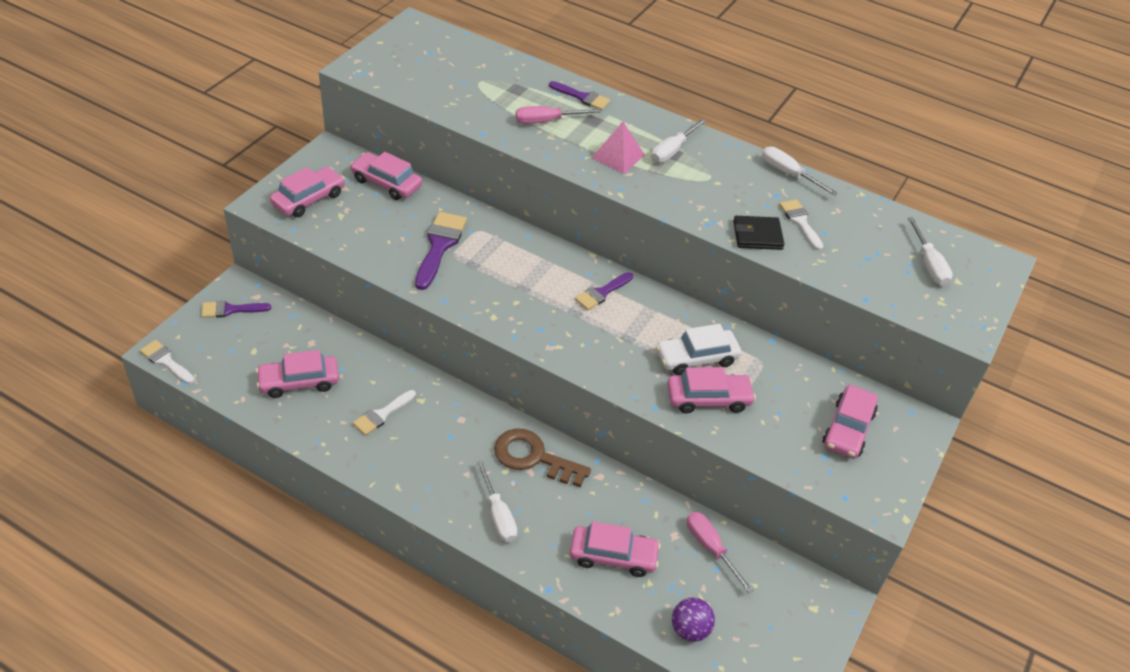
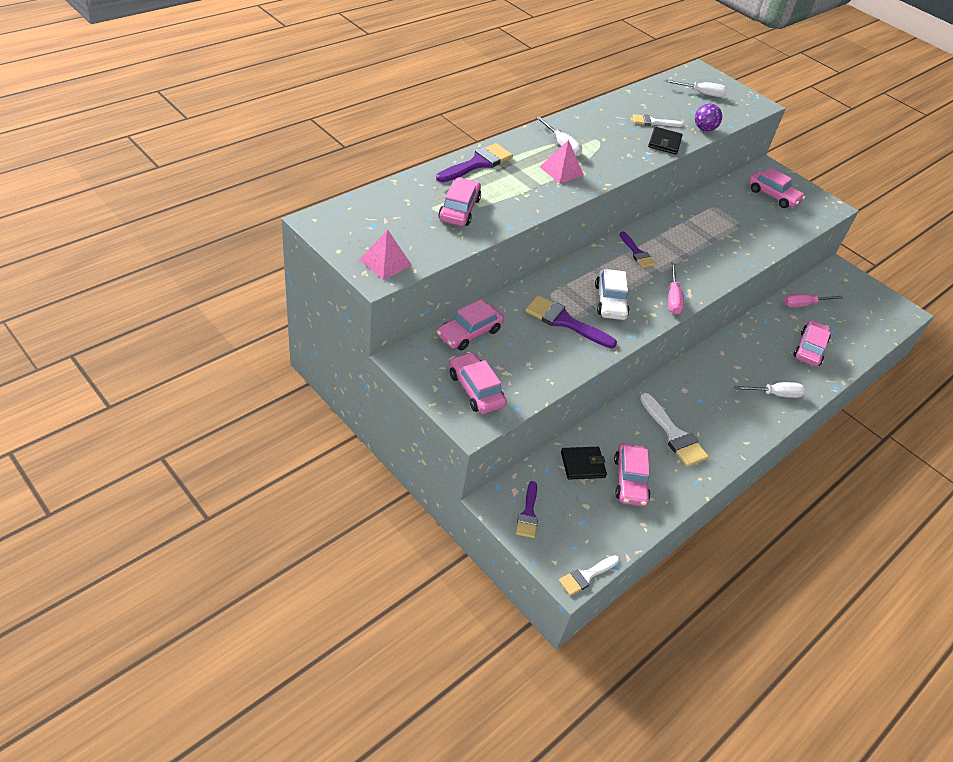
camera: 75 degrees left, 0 degrees up
white brush [353,390,416,436] -> white brush [640,393,709,467], size x1.58
brown key [494,428,591,487] -> none
pink screwdriver [516,106,601,124] -> pink screwdriver moved to [668,263,684,314]
purple brush [549,81,610,110] -> purple brush [436,143,513,182], size x1.58
white car [656,324,741,375] -> white car moved to [595,269,629,320]
pink car [667,367,756,413] -> pink car moved to [438,177,481,226]
purple ball [672,597,715,642] -> purple ball moved to [695,104,722,131]
white screwdriver [762,147,838,196] -> none
none -> pink pyramid [360,229,412,280]
none -> black wallet [561,447,607,480]

